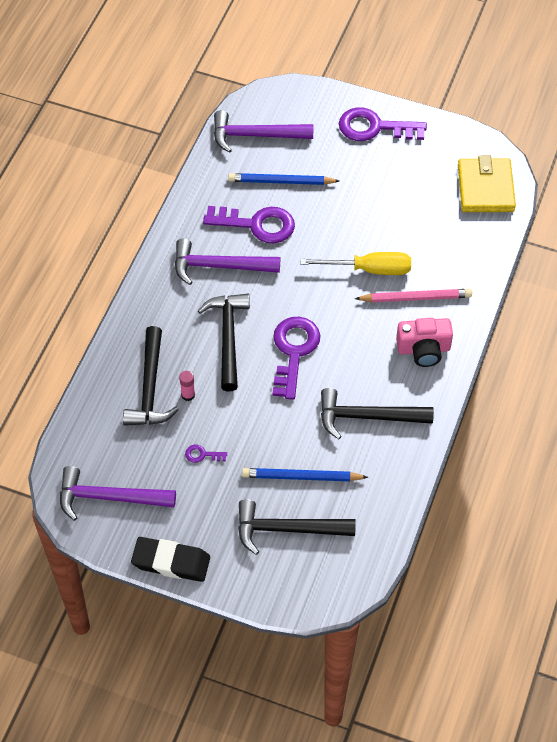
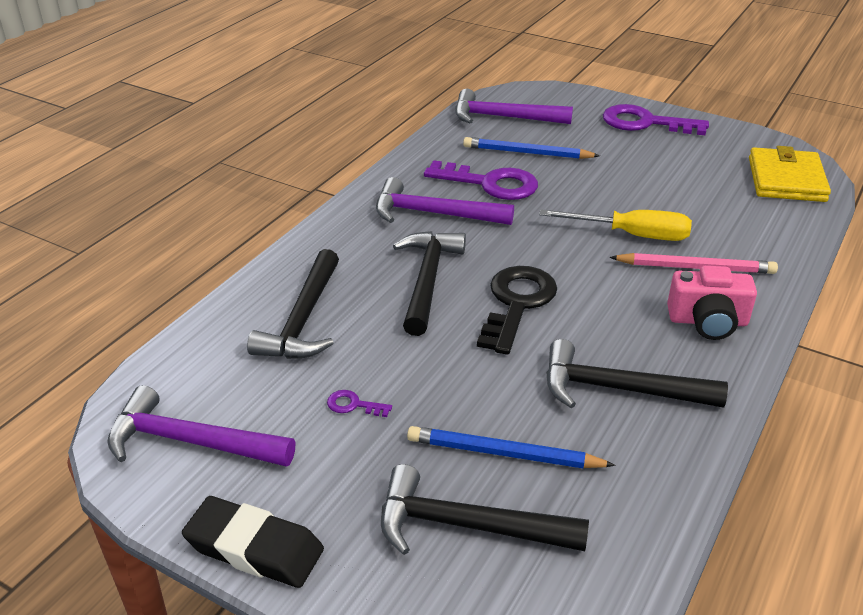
camera: 10 degrees right, 20 degrees down
pink glue stick [179,371,195,401] -> none
purple key [273,317,320,400] -> black key [477,266,557,355]

